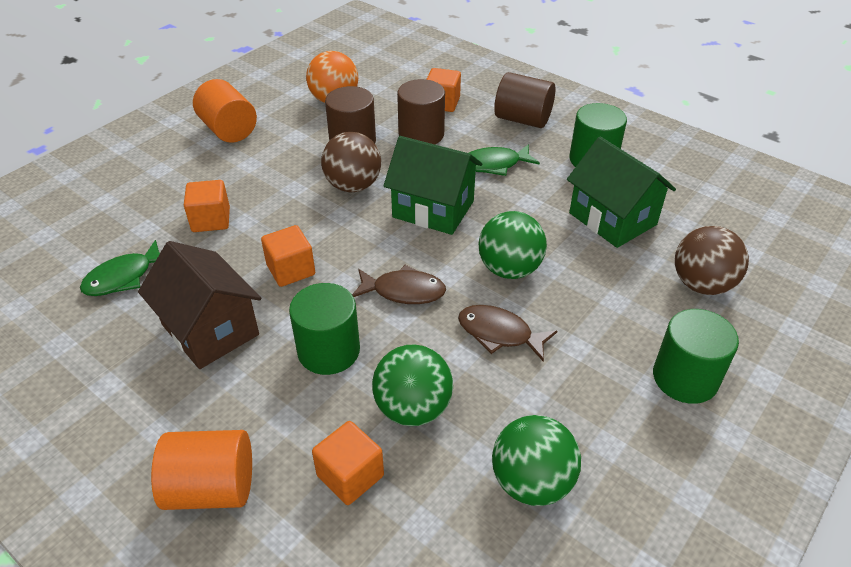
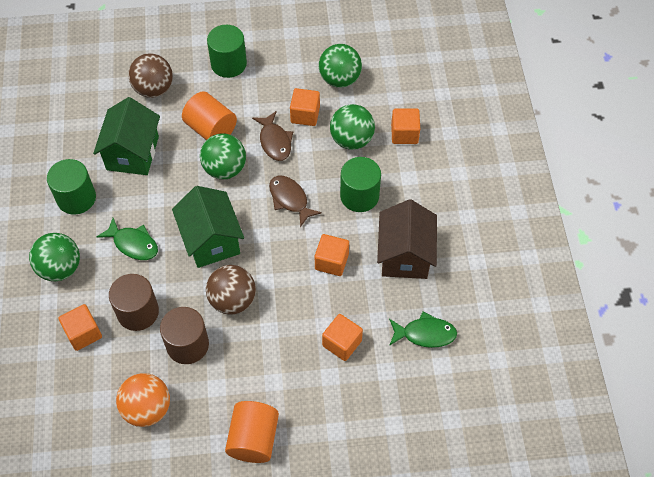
camera: 135 degrees left, 15 degrees up
orange cylinder [151,430,252,510] -> orange cylinder moved to [182,91,237,140]
brown cylinder [494,72,555,128] -> green ball [29,233,80,281]
none -> orange cube [290,88,320,126]

